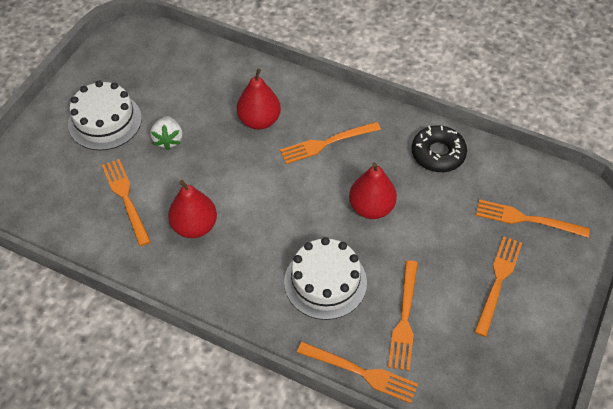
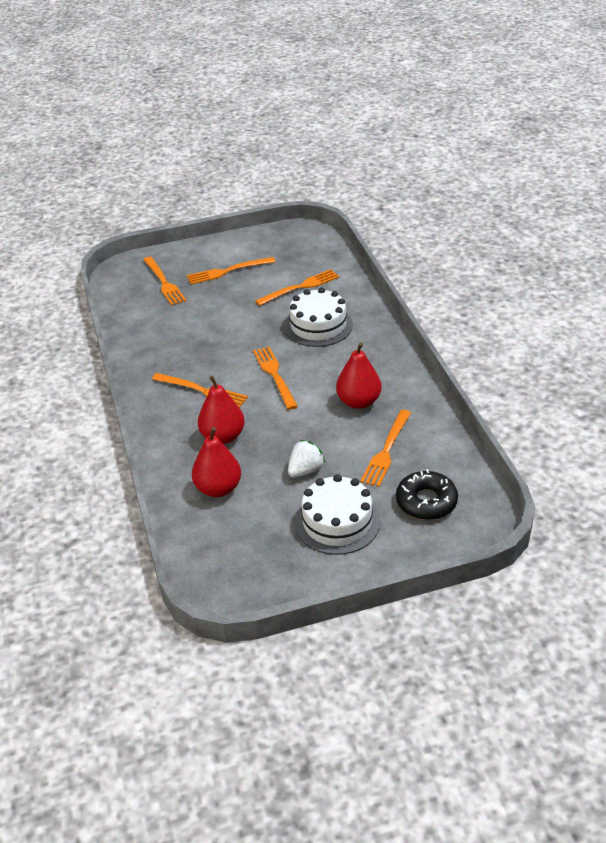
camera: 130 degrees left, 15 degrees down
orange fork [297,342,418,404] -> orange fork moved to [253,347,298,410]
red pear [349,162,397,219] -> red pear moved to [192,427,241,497]
black donut [412,125,467,172] -> black donut moved to [396,469,458,520]

